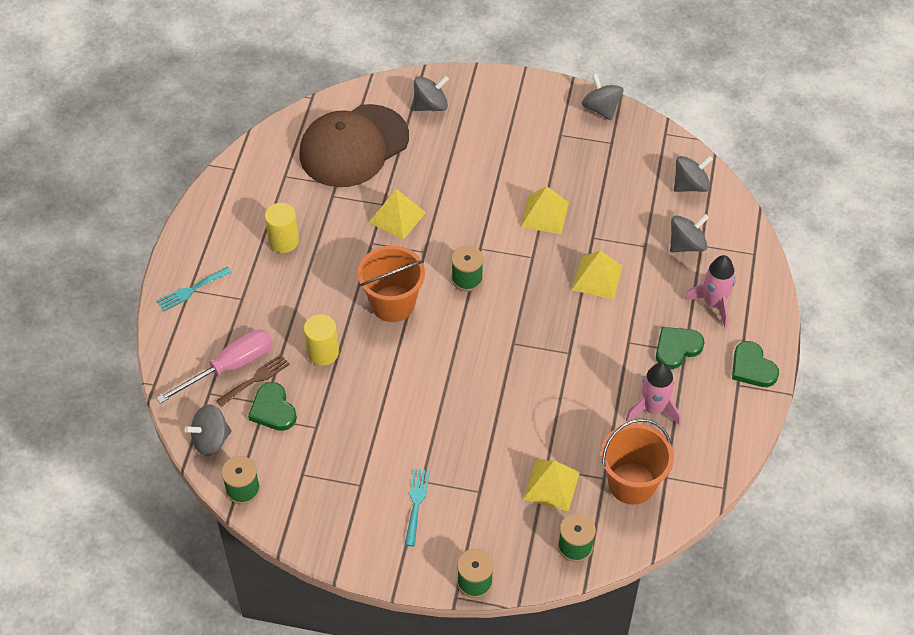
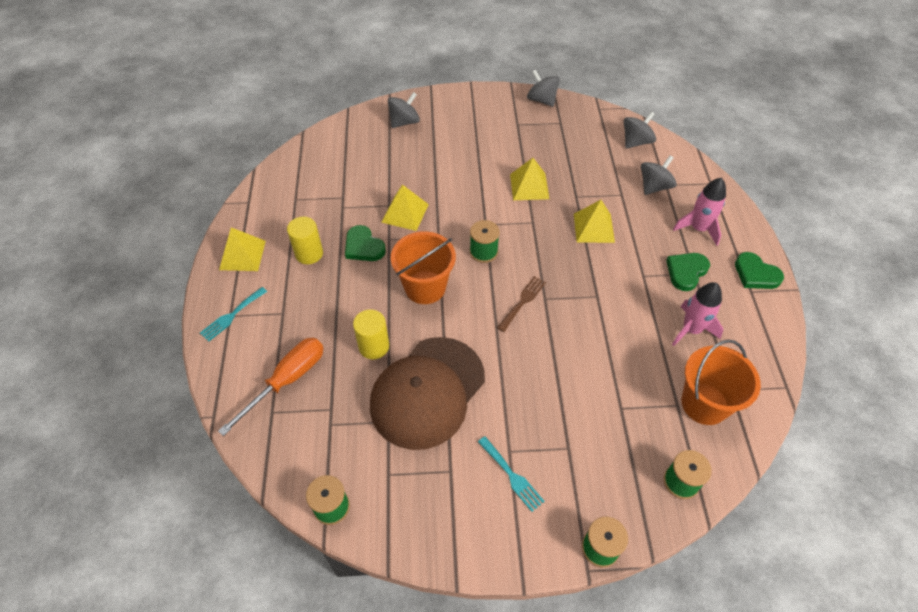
camera: 15 degrees left, 0 degrees up
pink screwdriver [156,330,273,404] -> orange screwdriver [218,338,324,436]
grey spinning top [184,404,232,456] -> none
brown fork [216,354,290,407] -> brown fork moved to [497,276,546,332]
green heart [248,382,297,431] -> green heart moved to [345,225,386,261]
brown cap [299,104,409,187] -> brown cap moved to [370,337,485,450]
turquoise fork [405,469,430,546] -> turquoise fork turned 150 degrees clockwise [478,436,545,512]
yellow pyramid [523,460,580,511] -> yellow pyramid moved to [219,227,266,271]

